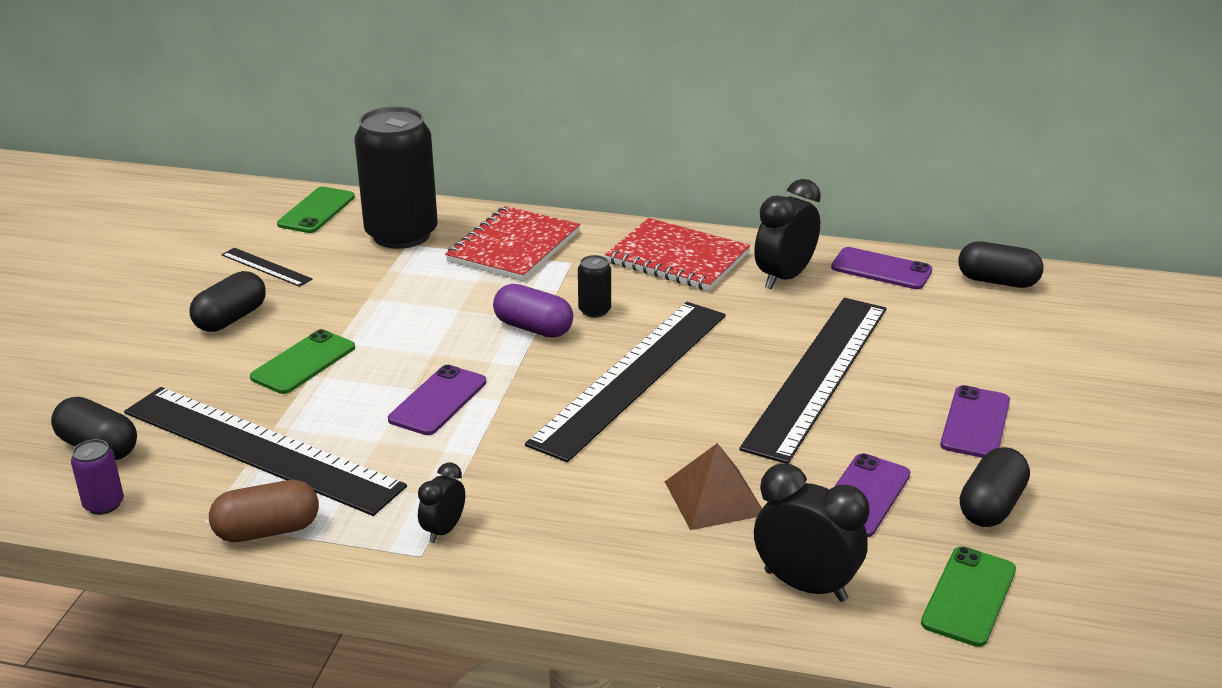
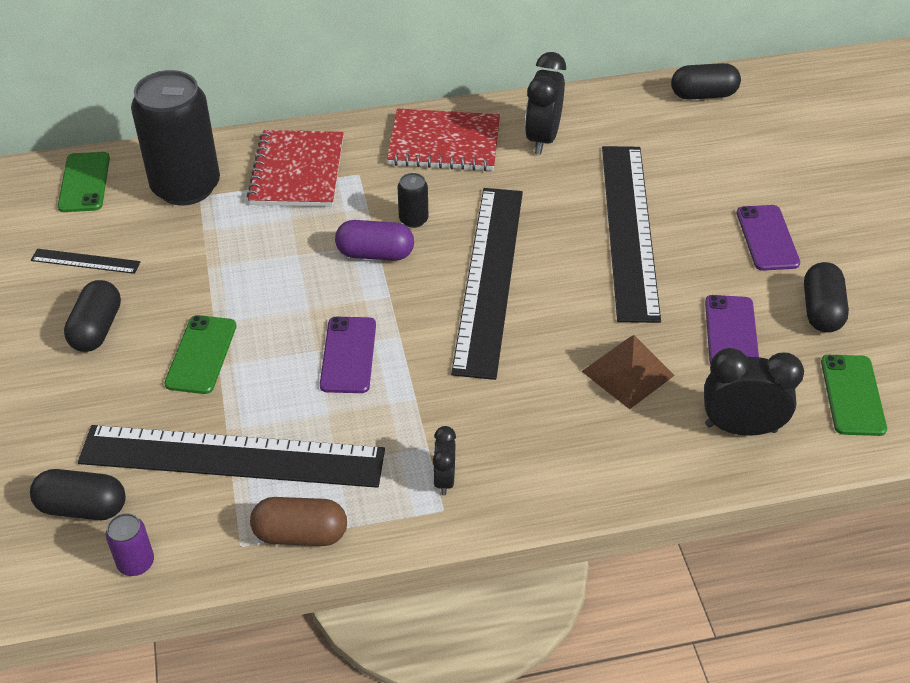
camera: 25 degrees left, 15 degrees up
brown capsule [209,480,319,542] -> brown capsule turned 45 degrees clockwise [250,497,347,546]
purple phone [831,247,932,289] -> none

